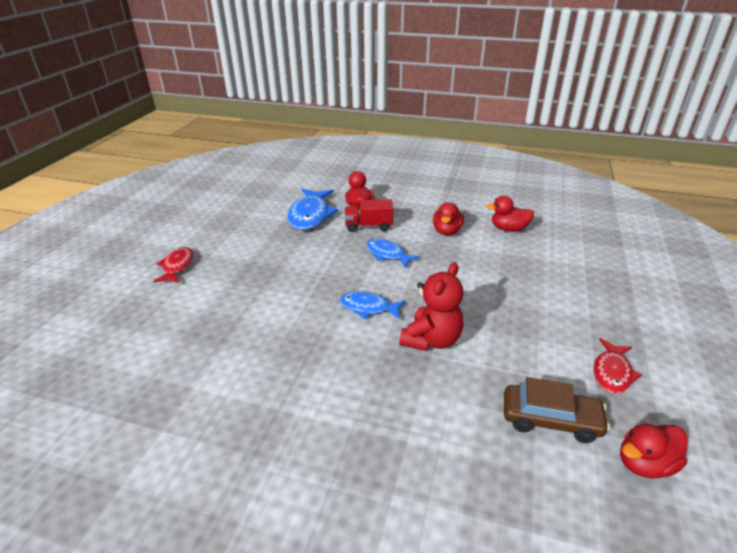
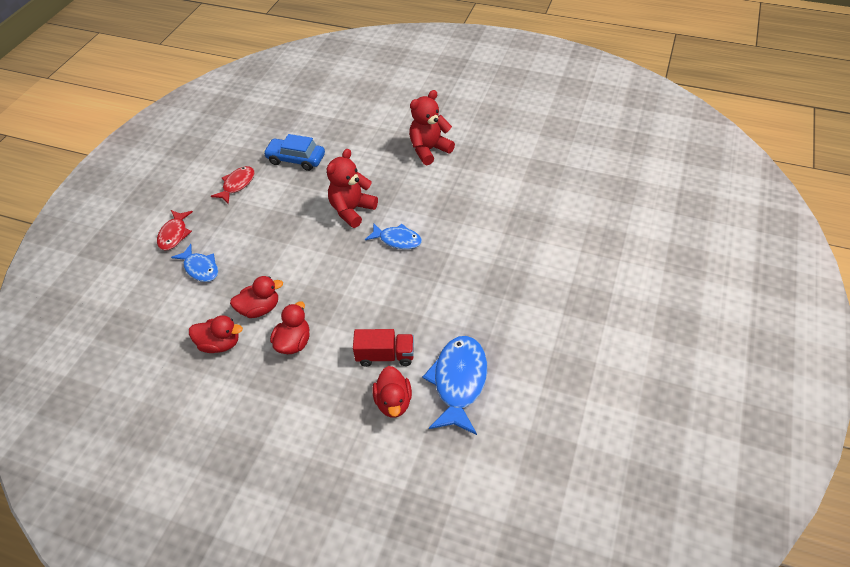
camera: 175 degrees left, 15 degrees up
red fish [153,247,194,283] -> red fish moved to [157,210,193,251]
blue fish [366,239,420,268] -> blue fish moved to [171,244,218,282]
brown car [504,377,610,443] -> blue car [263,134,325,171]
red duck [620,423,688,478] -> red duck moved to [230,276,283,318]
none -> red teddy bear [409,90,455,165]

